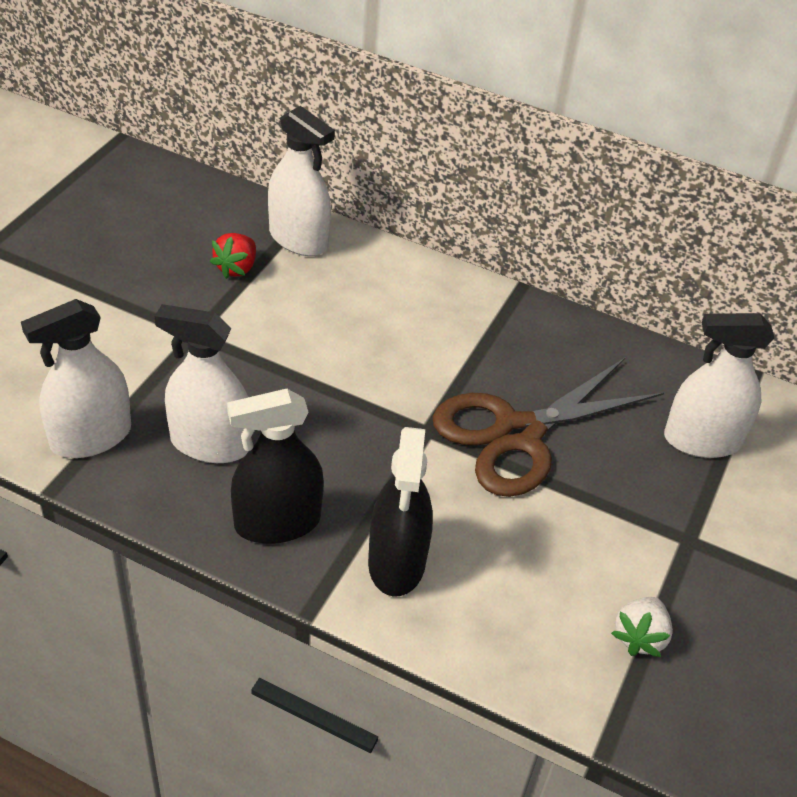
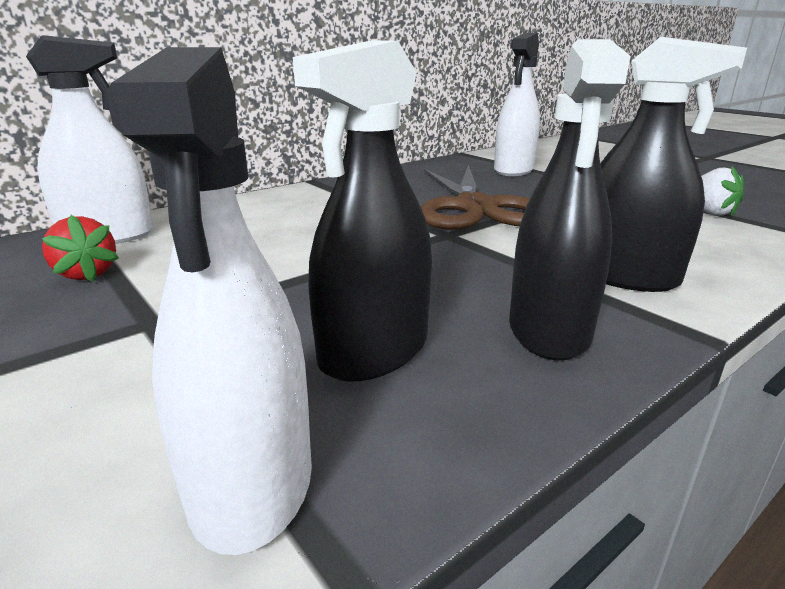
camera: 60 degrees left, 20 degrees down
white spray bottle [155,304,249,463] -> black spray bottle [293,40,432,382]

